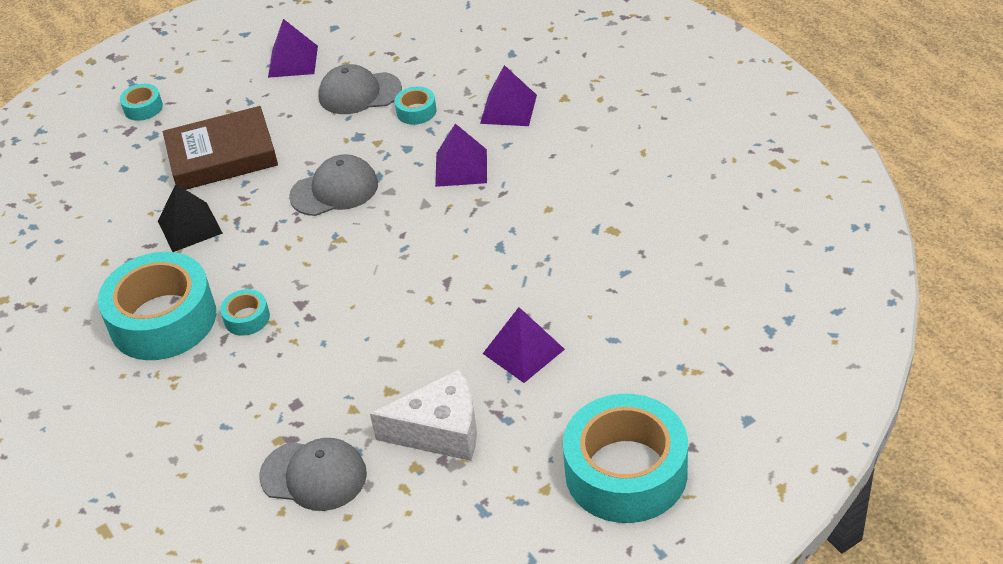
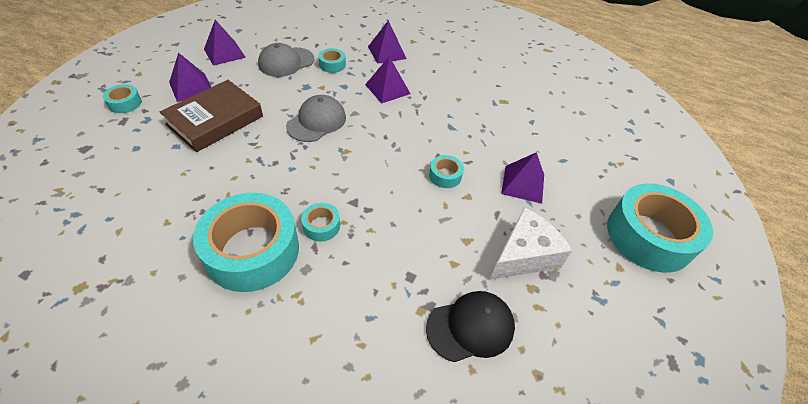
camera: 40 degrees left, 5 degrees up
black pyramid [158,184,223,252] -> none
grey cap [259,438,367,511] -> black cap [426,291,515,362]
none -> purple pyramid [169,53,211,102]
none -> turquoise tape [429,155,464,188]

